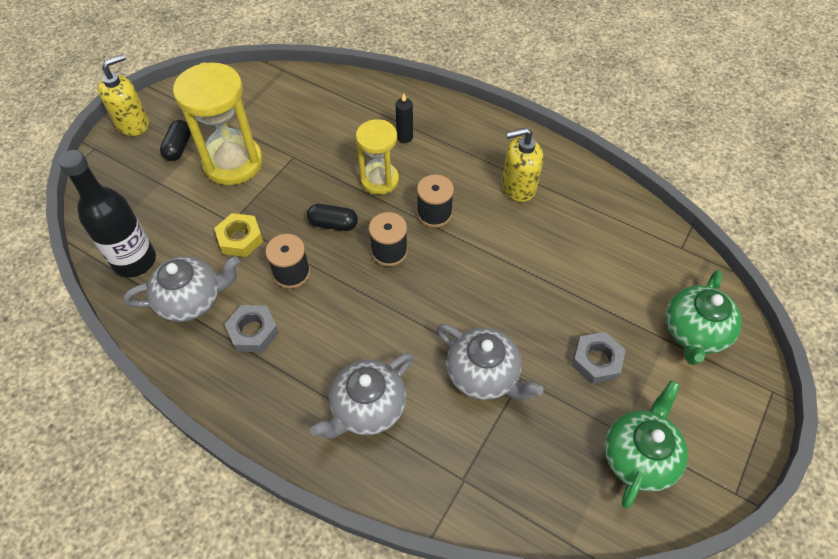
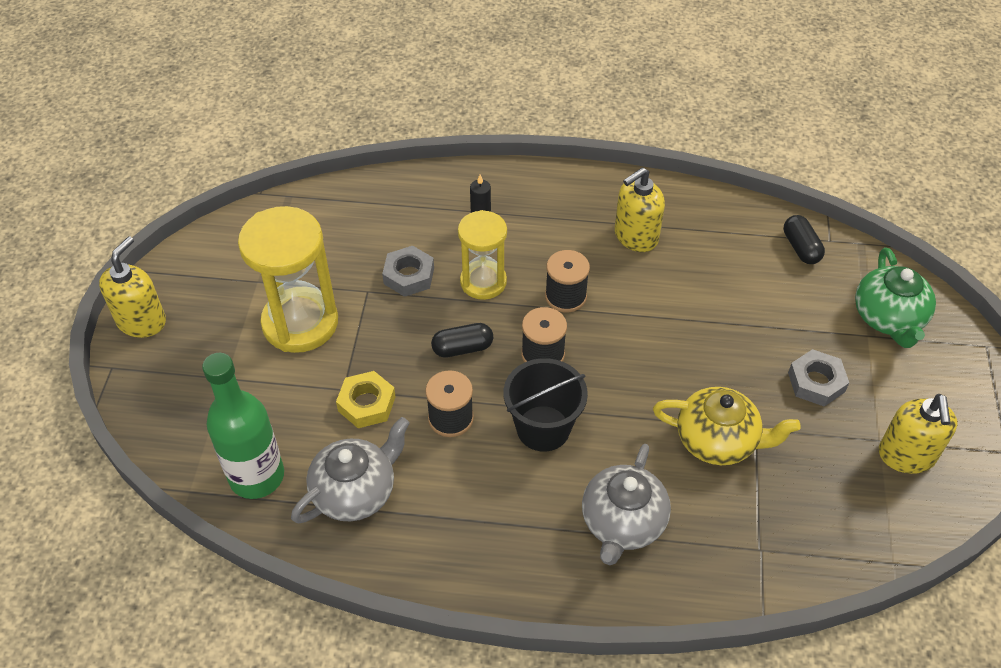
camera: 25 degrees left, 5 degrees down
black bottle [58,150,156,277] -> green bottle [202,353,284,499]
black capsule [160,120,191,161] -> black capsule moved to [784,215,825,264]
grey nut [225,305,279,352] -> grey nut moved to [382,246,434,297]
grey teapot [437,324,544,400] -> yellow teapot [653,387,801,465]
green teapot [605,380,688,508] -> yellow soap dispenser [879,394,957,474]
none -> black bucket [504,358,588,452]

